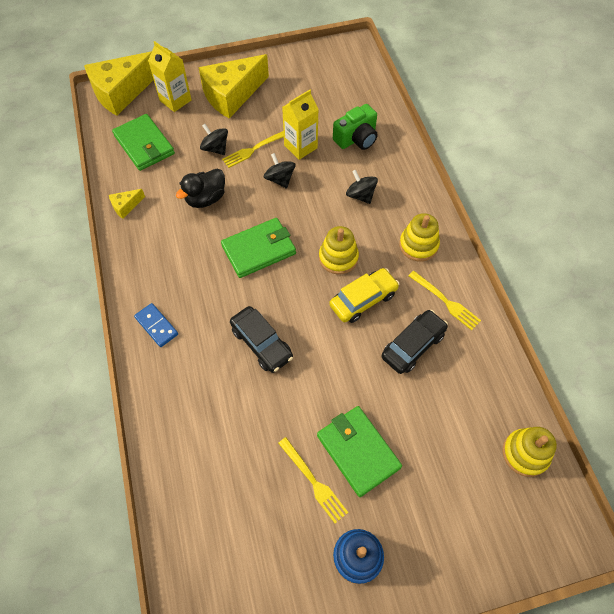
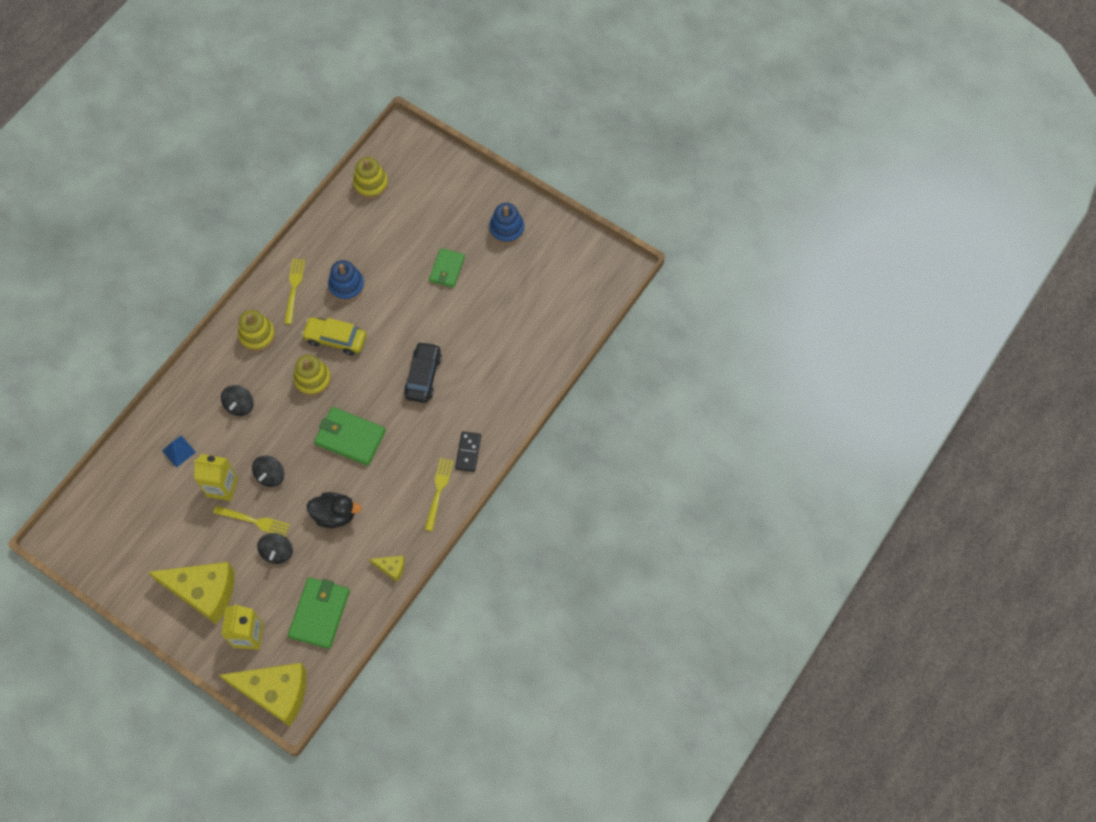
camera: 130 degrees left, 5 degrees up
blue domino [134,303,178,347] -> black domino [455,431,481,472]
yellow fork [278,437,348,523] -> yellow fork moved to [425,458,454,531]
green wallet [317,406,402,497] -> green wallet [429,248,465,288], size x0.66
green camera [333,104,378,150] -> blue pyramid [162,435,196,468]
black car [382,310,448,374] -> blue stacking toy [328,260,365,302]

